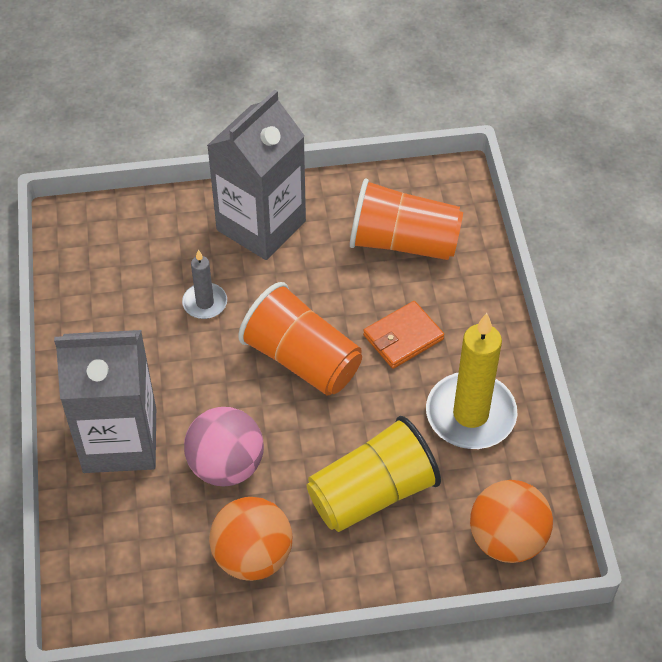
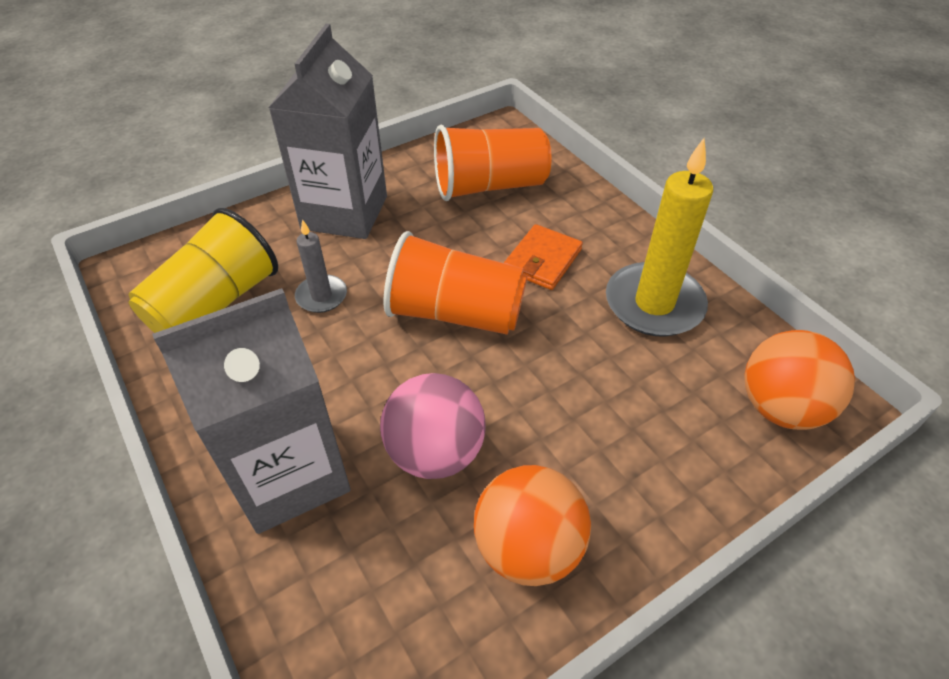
camera: 25 degrees left, 5 degrees down
yellow cup [307,416,441,532] -> yellow cup moved to [129,208,278,333]

